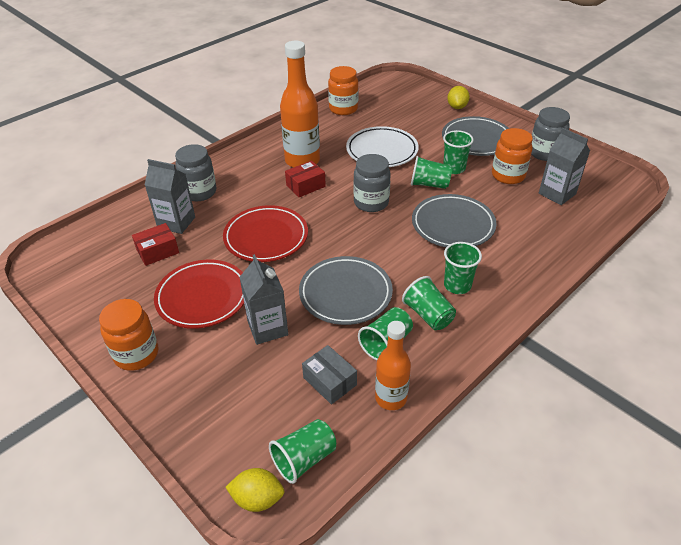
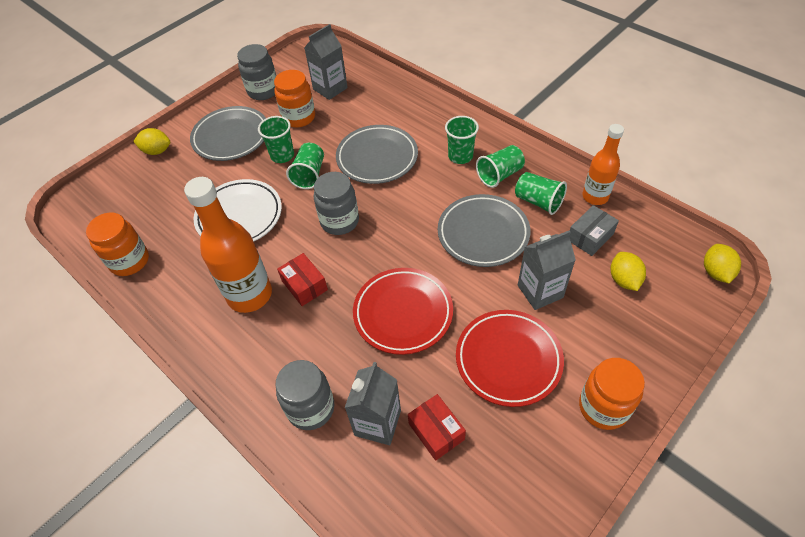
camera: 90 degrees left, 10 degrees up
green cup [269,419,336,484] -> none
none -> yellow lemon [611,252,646,291]

